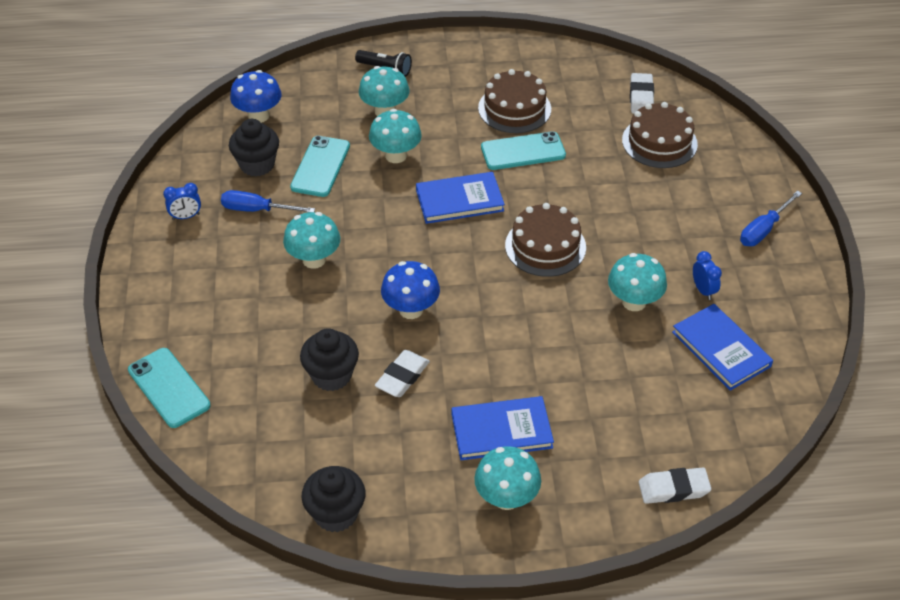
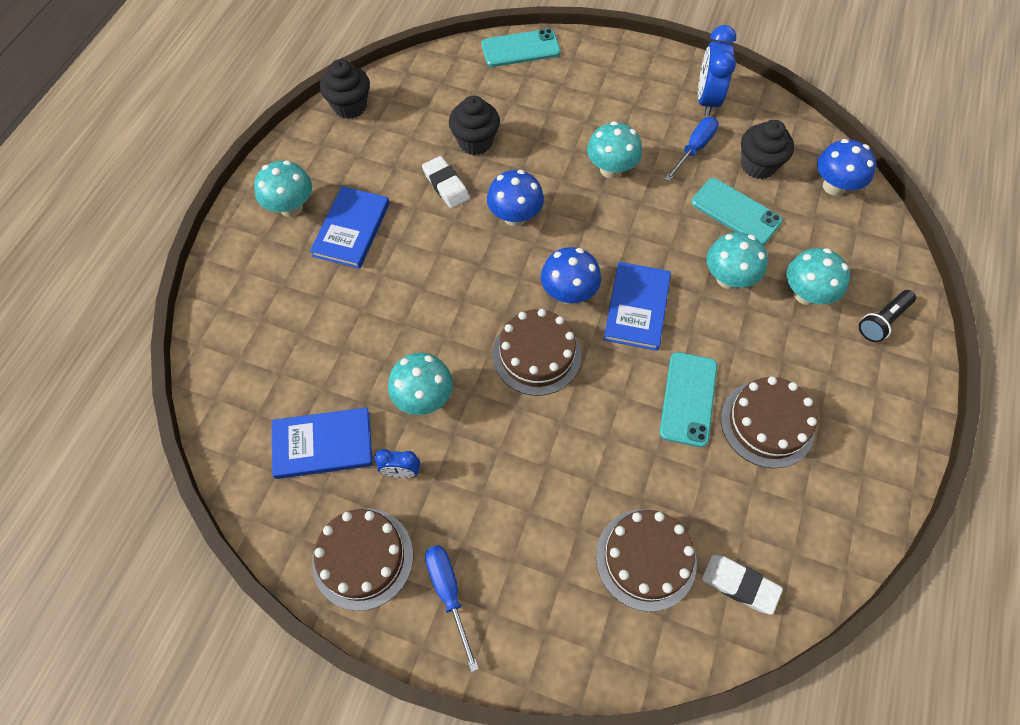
camera: 115 degrees right, 15 degrees up
blue clock [163,183,201,220] -> blue clock [698,25,736,117], size x1.86
white eraser [639,467,711,504] -> none
none -> brown cake [312,509,413,611]
none -> blue mushroom [541,247,601,304]

